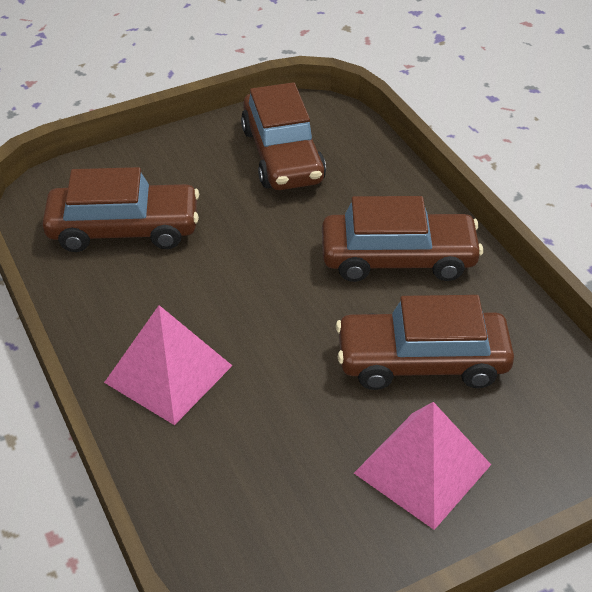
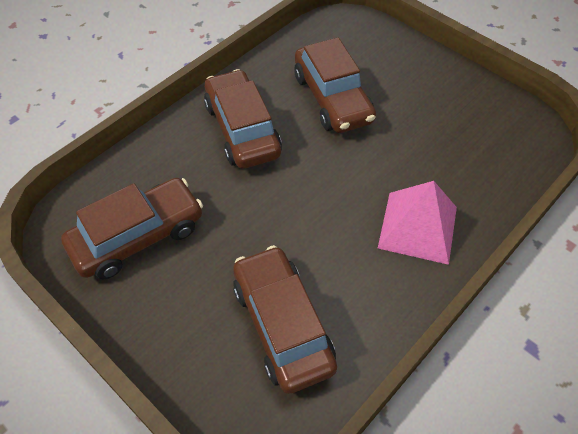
camera: 110 degrees left, 10 degrees up
pink pyramid [354,402,491,530] -> none

